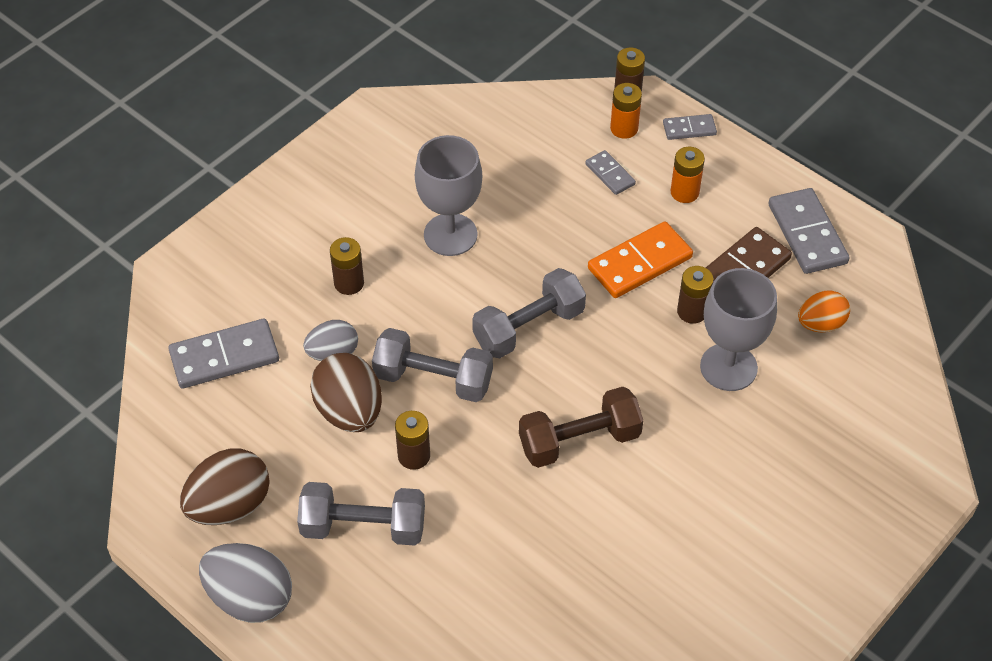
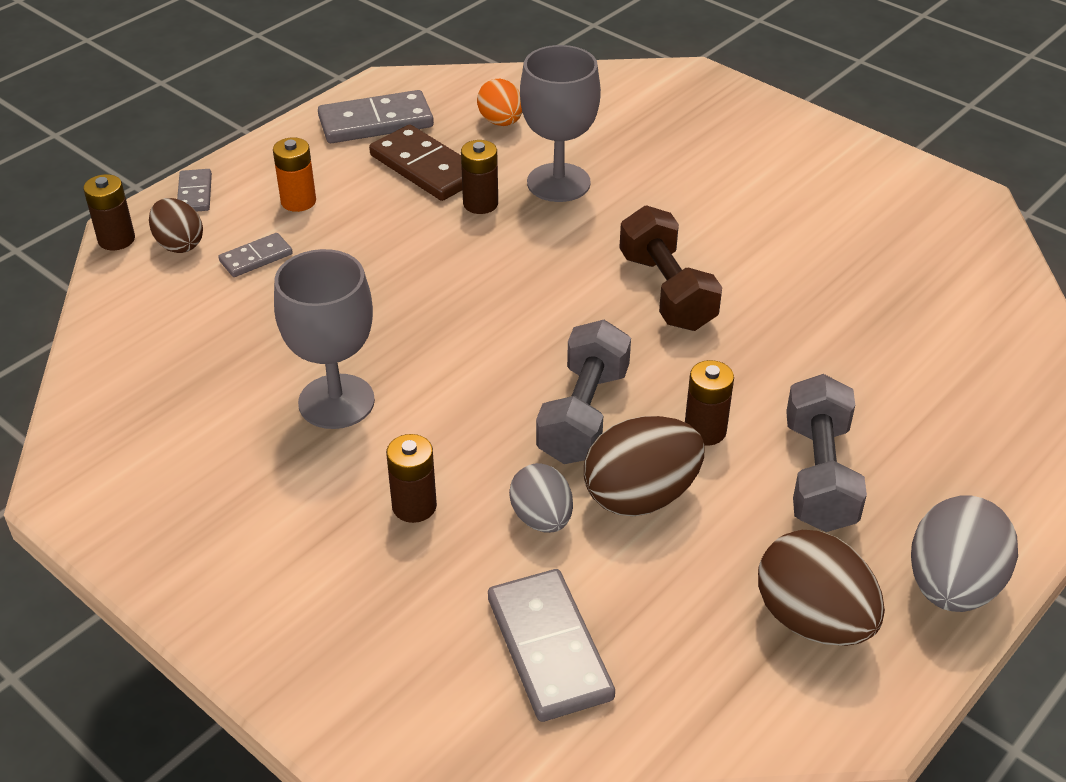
camera: 90 degrees left, 10 degrees down
grey dumbbell [472,268,586,358] -> none
orange domino [588,221,693,298] -> none
orange battery [610,83,642,139] -> brown egg [149,198,203,253]

